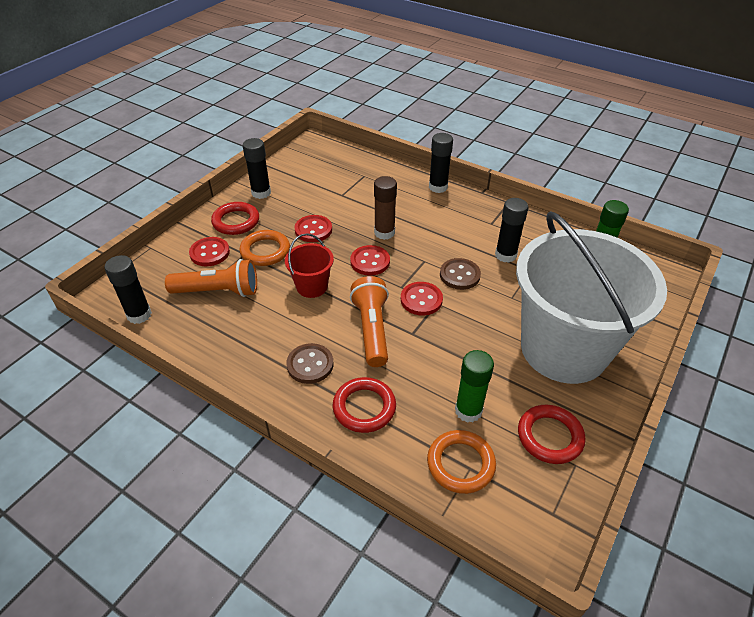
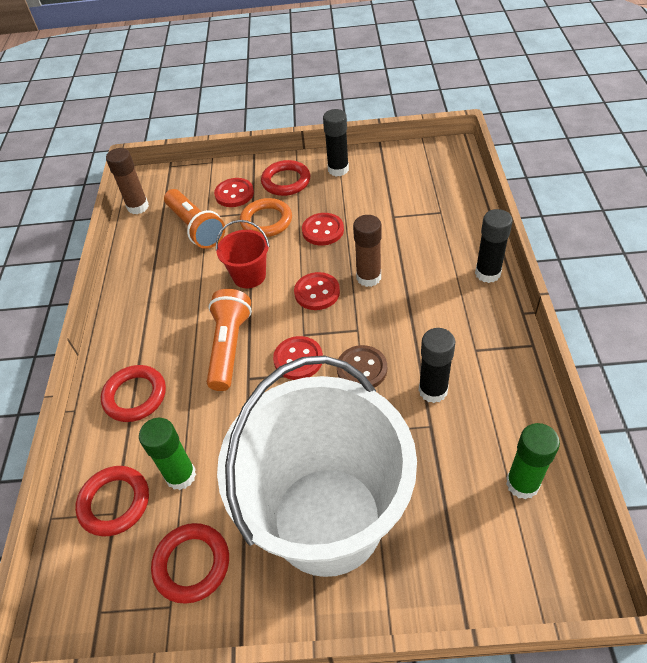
camera: 60 degrees right, 5 degrees up
black glue stick [104,255,152,324] -> brown glue stick [106,148,149,214]
brown button [286,343,333,384] -> none
orange flashlight [350,276,389,367] -> orange flashlight turned 45 degrees counterclockwise [207,289,252,391]
orange ring [427,430,496,494] -> red ring [75,466,149,536]

